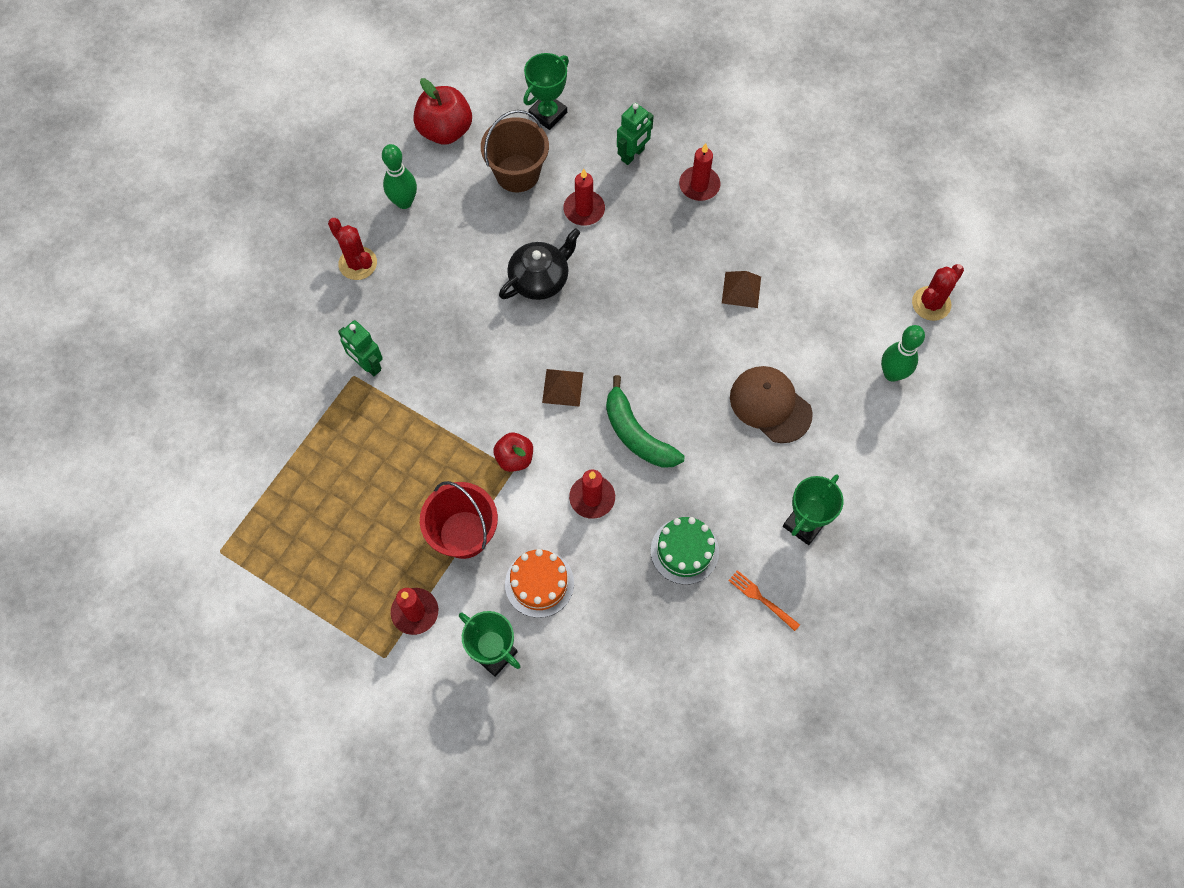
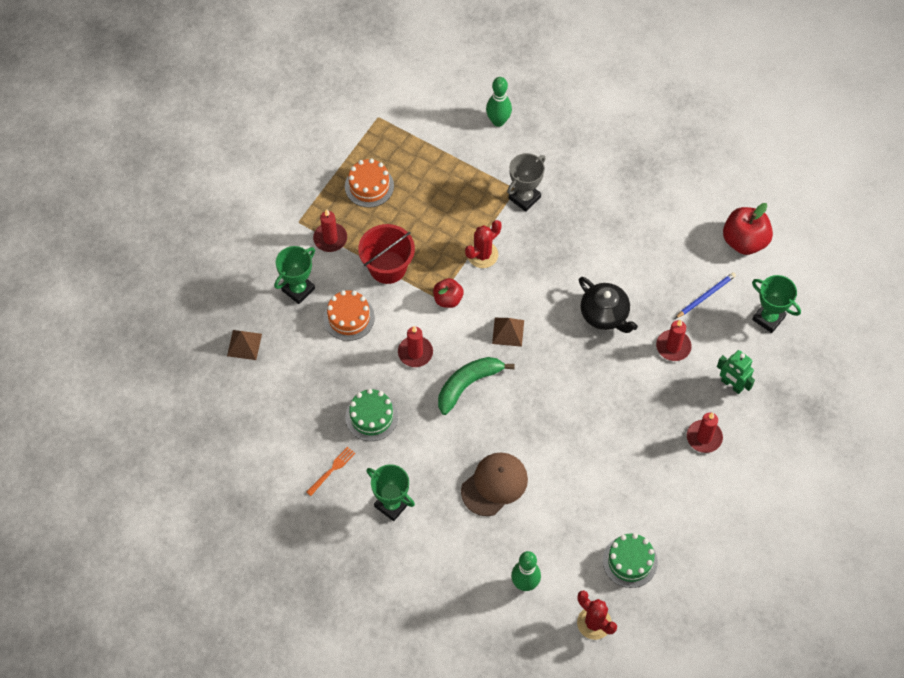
camera: 90 degrees right, 5 degrees down
red cactus [328,218,377,280] -> red cactus moved to [465,220,502,268]
green robot [338,320,383,376] -> grey trophy [507,153,545,212]
green bowling pin [382,144,417,209] -> green bowling pin moved to [486,77,512,127]
brown bucket [481,110,549,192] -> blue pencil [675,272,736,319]
brown pyramid [722,271,761,308] -> brown pyramid moved to [227,330,262,360]
none -> orange cake [345,158,394,208]
none -> green cake [603,533,658,588]

